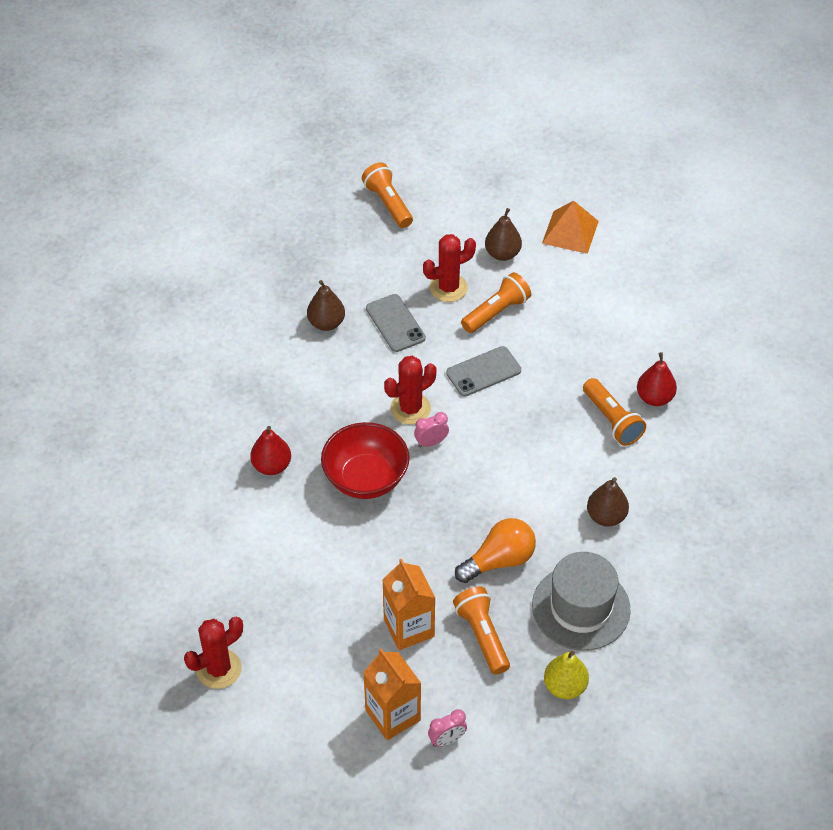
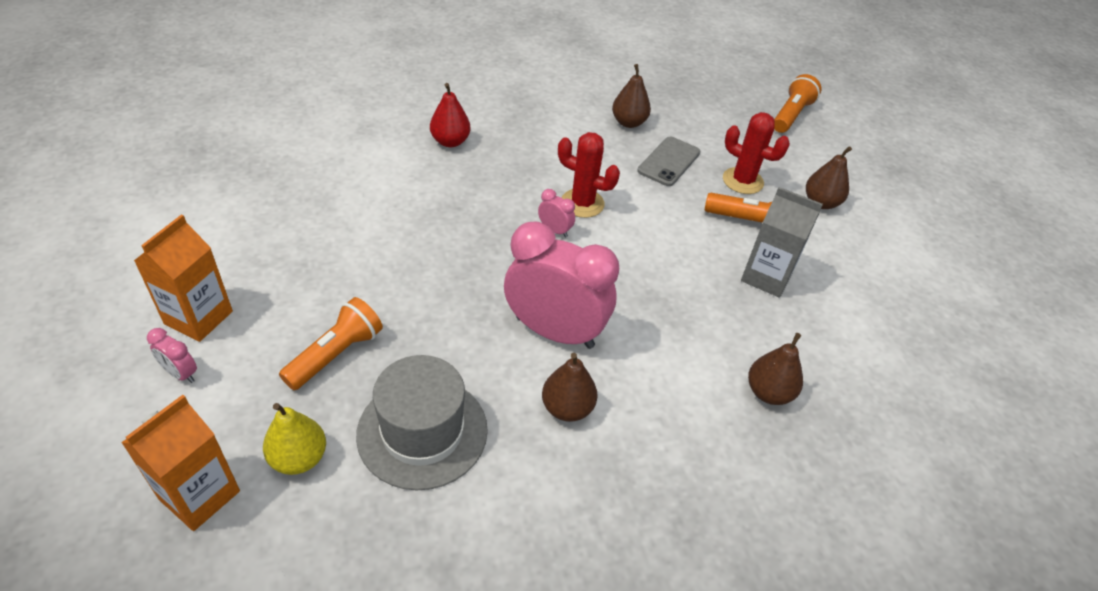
camera: 55 degrees right, 5 degrees down
red cactus [184,617,243,689] -> none
red bowl [321,422,409,499] -> none
orange carton [382,558,435,650] -> orange carton moved to [121,395,240,531]
grey phone [446,346,521,396] -> none
orange light bulb [455,518,536,583] -> none
orange pyramid [542,201,599,254] -> none
orange flashlight [583,378,646,446] -> none
red pear [637,352,677,406] -> brown pear [748,333,803,405]
none -> pink clock [504,222,619,349]
none -> grey carton [741,187,823,298]

